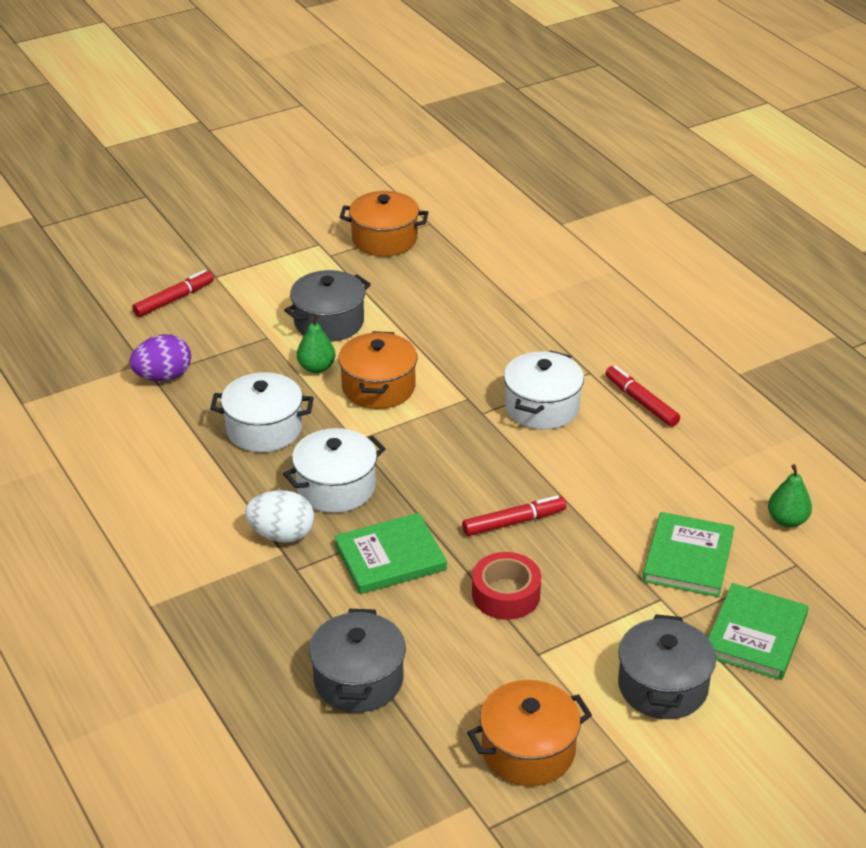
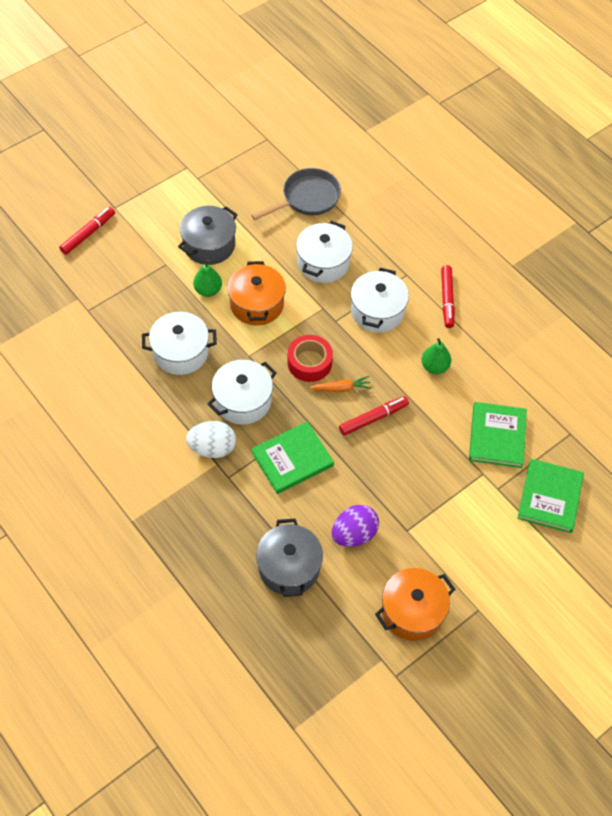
camera: 10 degrees left, 20 degrees up
purple egg [129,334,191,381] -> purple egg moved to [332,505,379,547]
orange pot [340,191,429,256] -> none
red tape [472,552,541,620] -> red tape moved to [288,335,333,382]
red marker [605,365,680,427] -> red marker turned 135 degrees counterclockwise [441,265,455,328]
grey pot [618,614,716,719] -> none
green pear [768,464,812,528] -> green pear moved to [421,338,451,374]
none -> grey pan [251,168,341,220]
none -> white pot [296,221,353,283]
none -> orange carrot [309,376,372,392]

